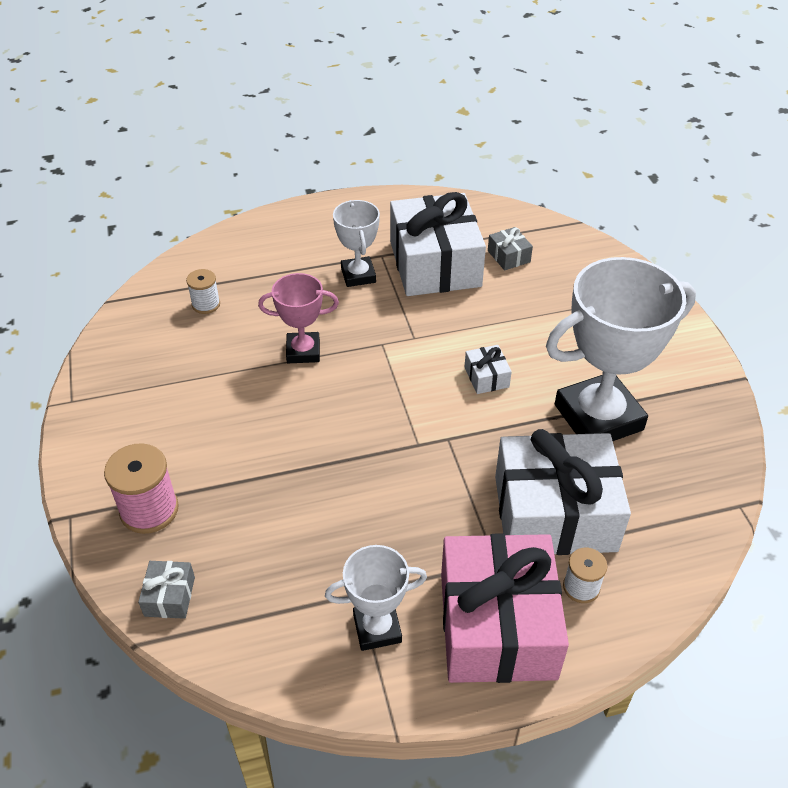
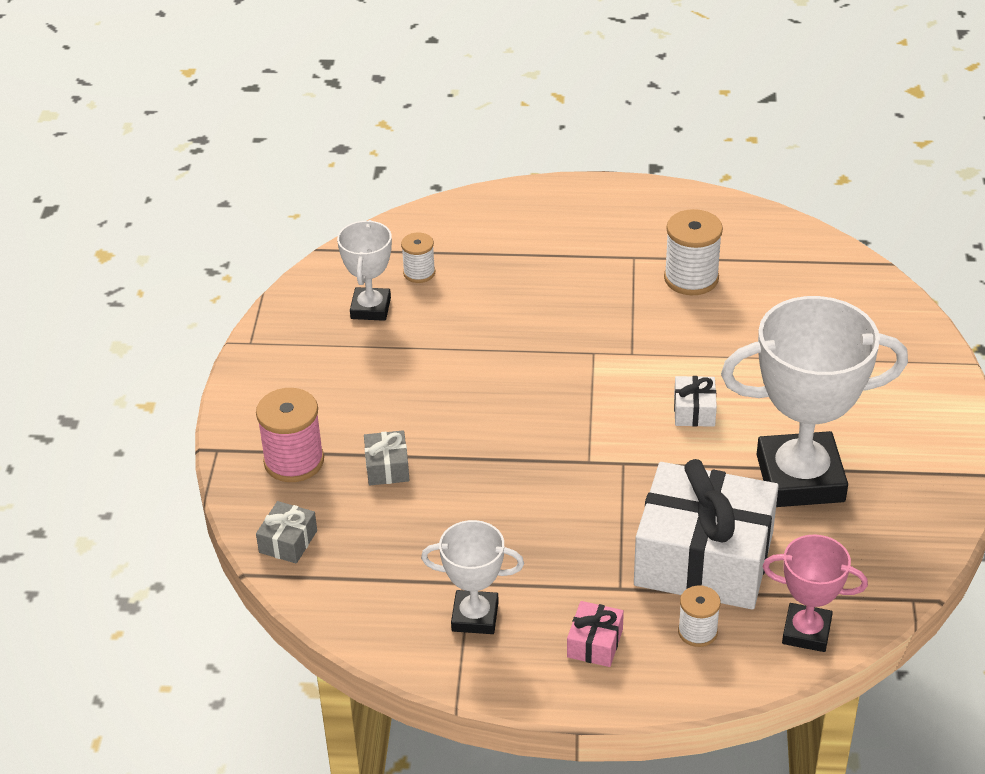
camera: 20 degrees right, 5 degrees down
pink trophy [258,273,339,363] -> pink trophy moved to [763,534,868,652]
white trophy [333,200,380,287] -> white trophy moved to [337,220,392,321]
white gift [390,192,486,296] -> white spool [664,209,723,295]
pink gift [441,533,569,683] -> pink gift [567,601,624,667], size x0.40
grey gift [488,227,533,271] -> grey gift moved to [364,430,410,486]

